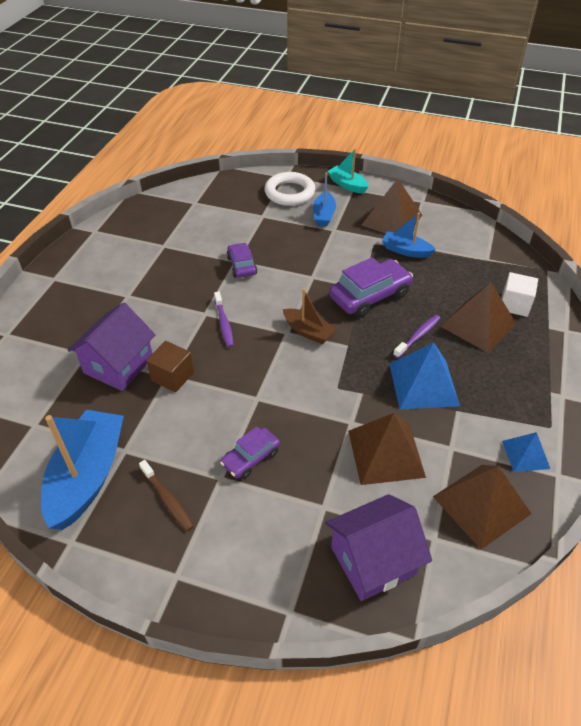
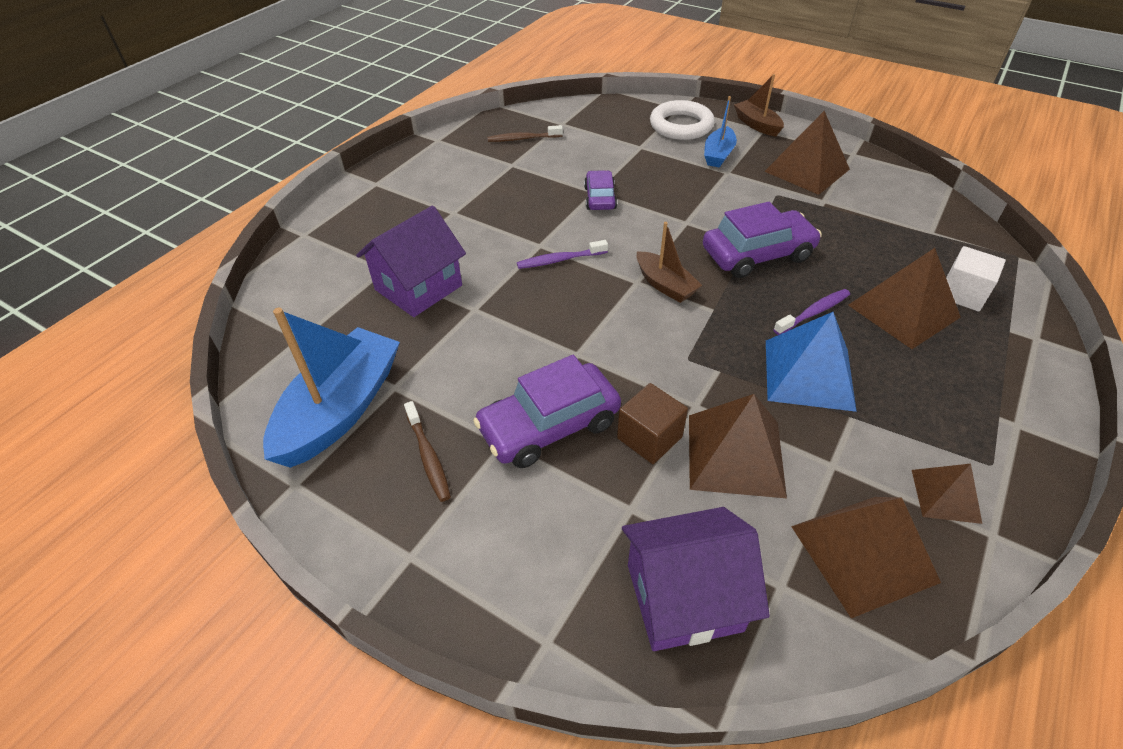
camera: 15 degrees right, 0 degrees up
brown cube [146,341,194,392] -> brown cube moved to [617,383,688,464]
purple toothbrush [214,292,234,348] -> purple toothbrush turned 75 degrees clockwise [517,240,608,269]
purple car [220,426,280,479] -> purple car [473,355,621,468], size x1.70
turquoise boat [327,149,368,194] -> brown boat [734,74,784,137]
blue boat [382,212,436,258] -> none
blue pyramid [502,432,550,472] -> brown pyramid [912,464,982,524]
none -> brown toothbrush [488,125,563,142]

